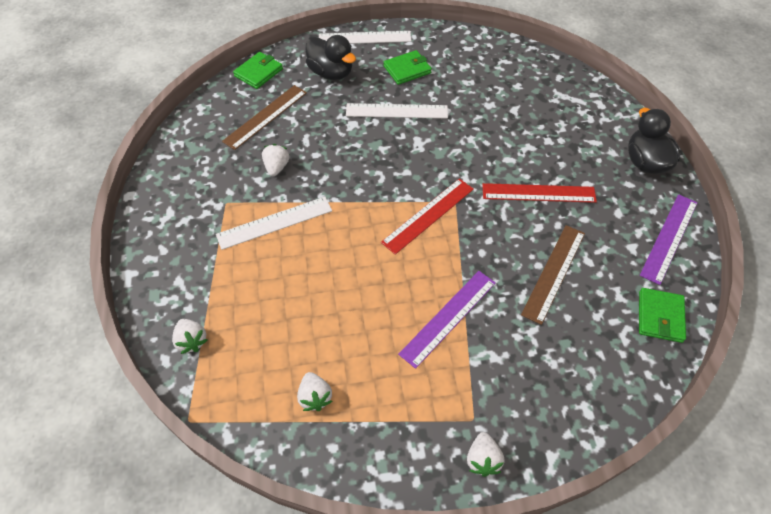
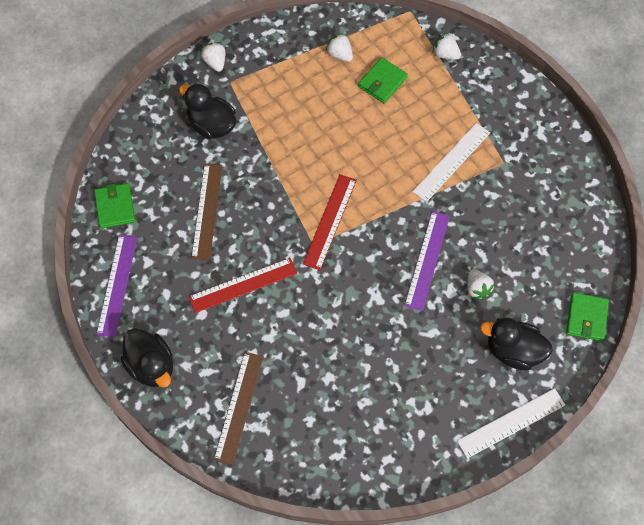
camera: 155 degrees right, 10 degrees up
brown ruler [222,85,307,150] -> brown ruler moved to [214,352,264,465]
white strawberry [262,144,289,176] -> white strawberry moved to [467,269,494,299]
white ruler [346,103,448,118] -> none
green wallet [384,50,432,85] -> green wallet moved to [358,57,408,103]
purple ruler [398,271,496,369] -> purple ruler moved to [404,211,450,311]
none -> black duck [179,83,236,139]

